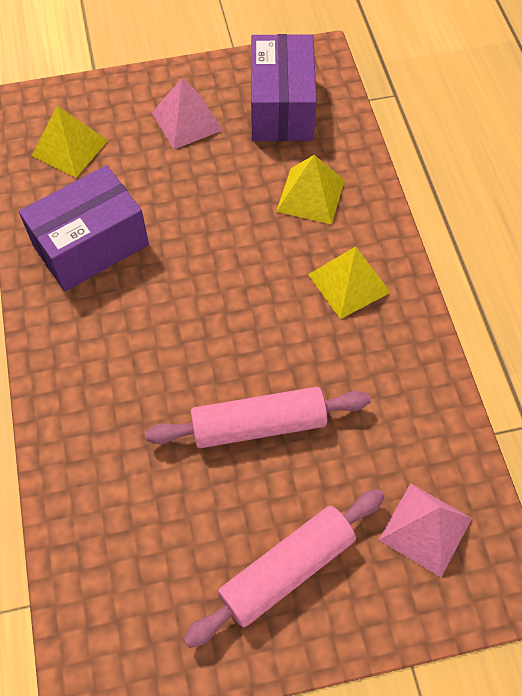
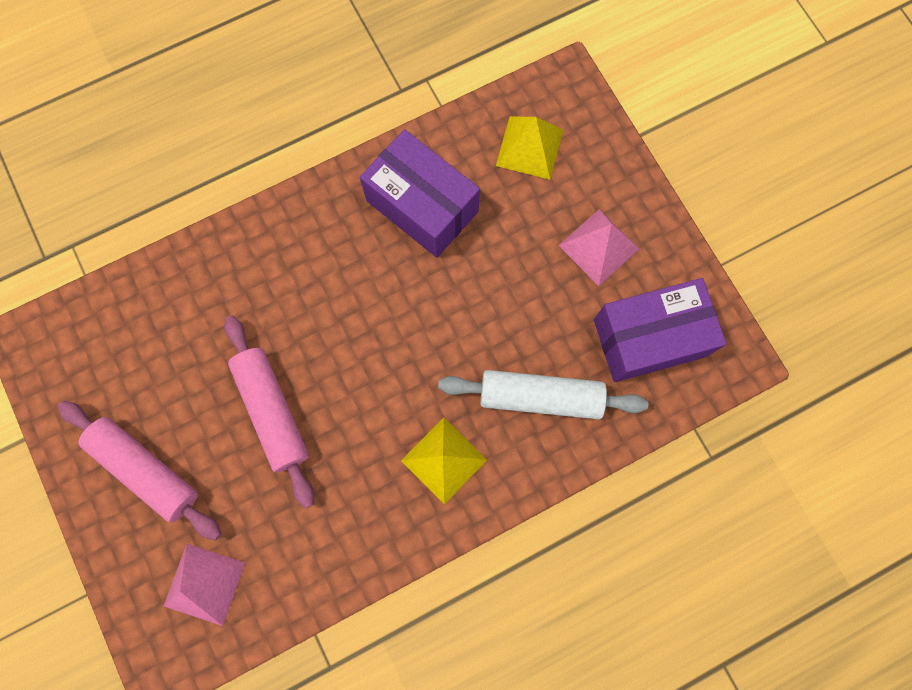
camera: 75 degrees right, 15 degrees up
yellow pyramid [276,155,345,225] -> white rolling pin [438,370,648,419]

